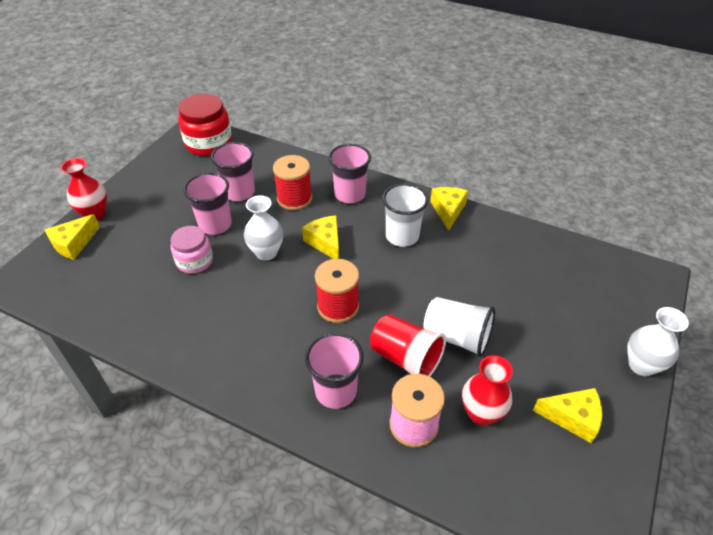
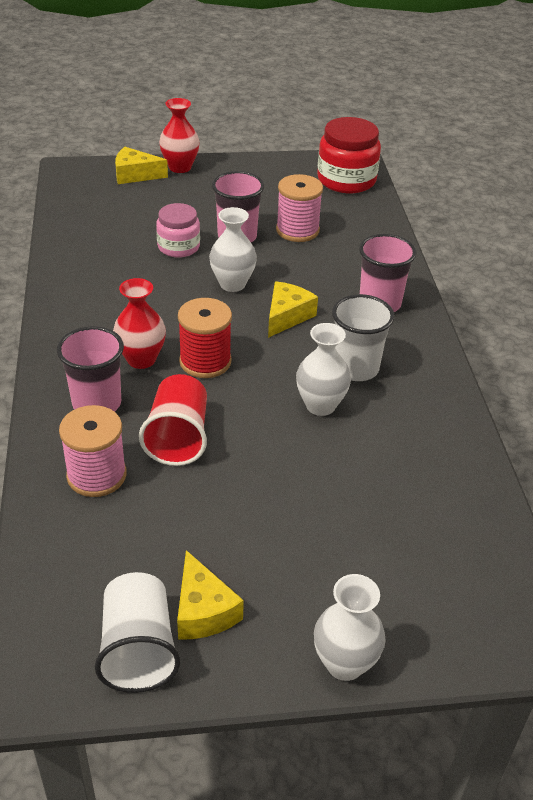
camera: 55 degrees right, 5 degrees down
pink cup [211,142,255,201] -> pink spool [276,174,323,242]
red spool [273,155,312,210] -> none
white cup [423,297,495,357] -> white cup moved to [94,572,181,693]
yellow cheese [430,187,468,231] -> none
red vase [462,355,513,426] -> red vase moved to [113,278,166,369]
none -> white vase [296,323,351,416]

